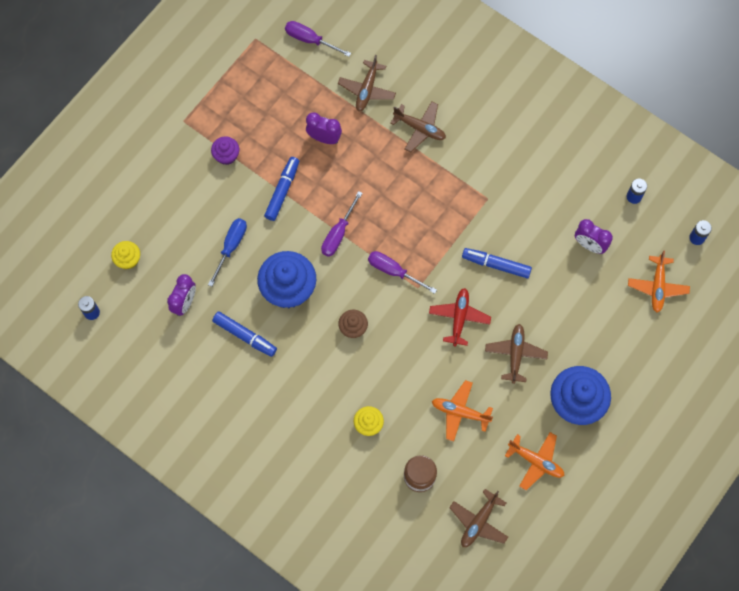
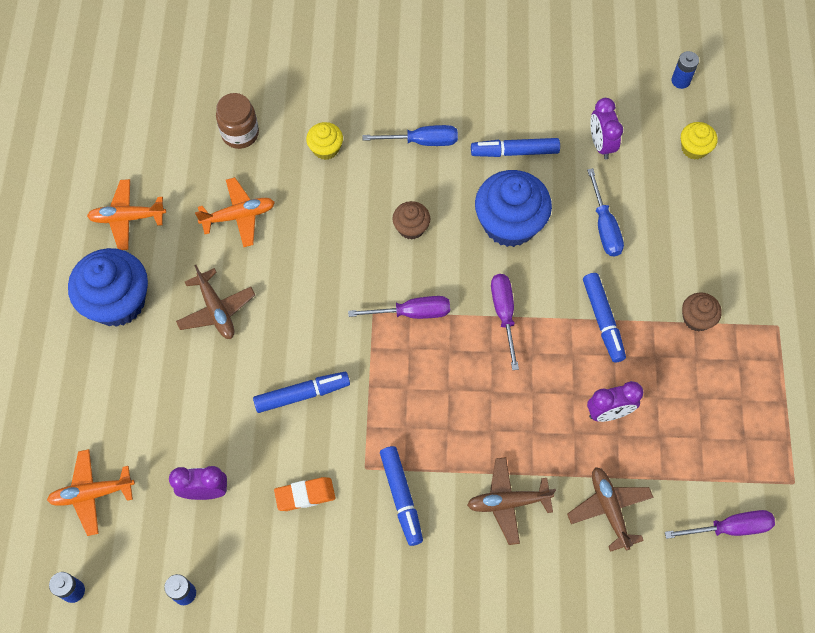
camera: 145 degrees right, 5 degrees down
purple cupcake [211,137,239,165] -> brown cupcake [682,292,722,331]
red plane [429,288,491,346] -> none
brown plane [449,489,508,547] -> none
orange plane [628,250,690,313] -> orange plane turned 75 degrees counterclockwise [47,449,135,536]
none -> orange eraser [274,477,335,511]
none -> blue screwdriver [363,125,458,146]
none -> blue marker [380,446,423,546]

